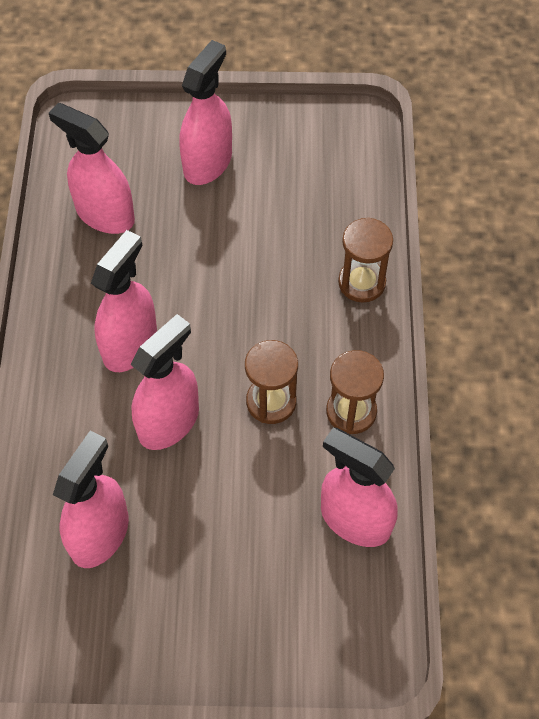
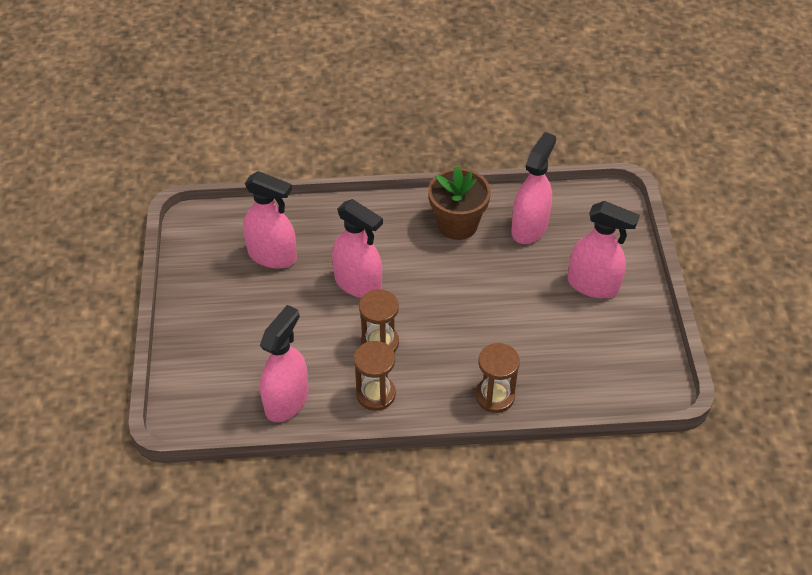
camera: 85 degrees right, 10 degrees down
pink spray bottle [91,230,157,372] -> none
none -> brown flower pot [428,166,491,240]

